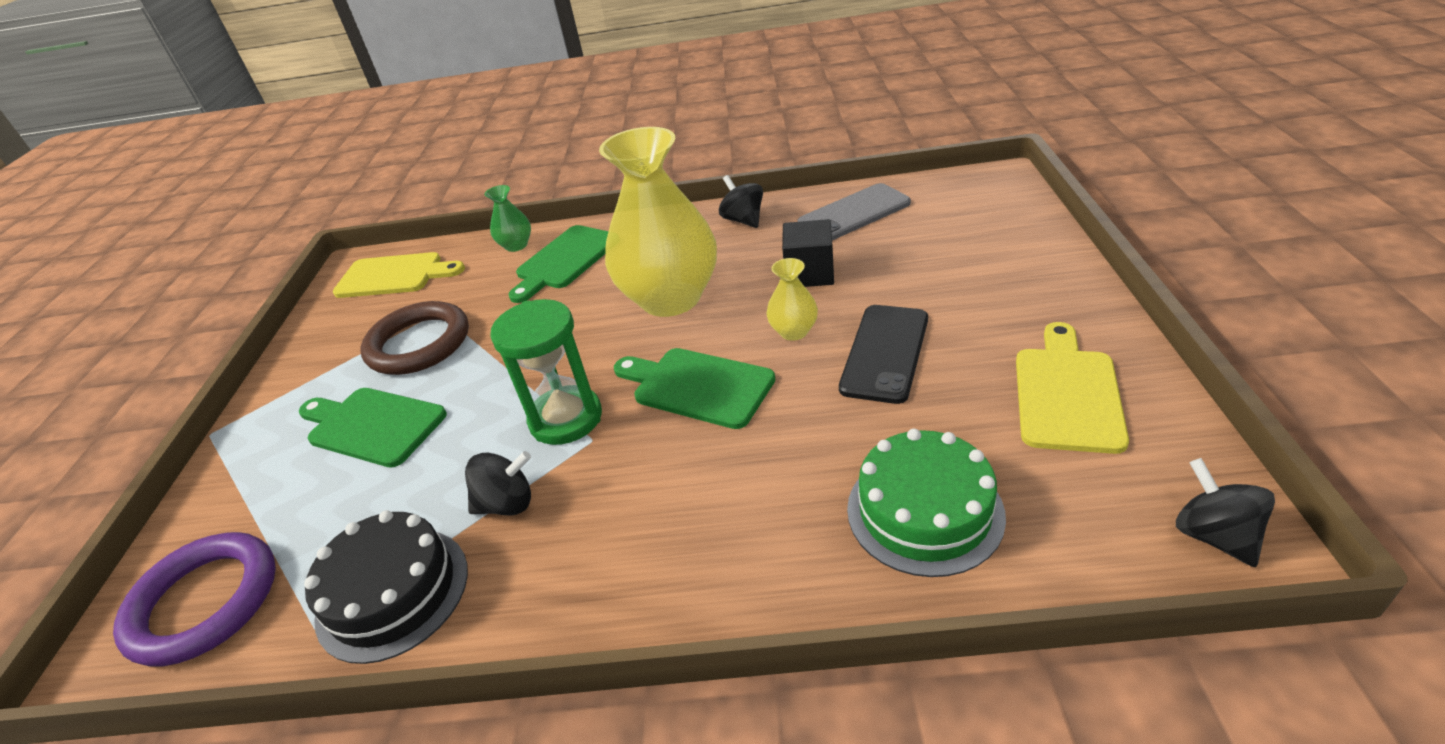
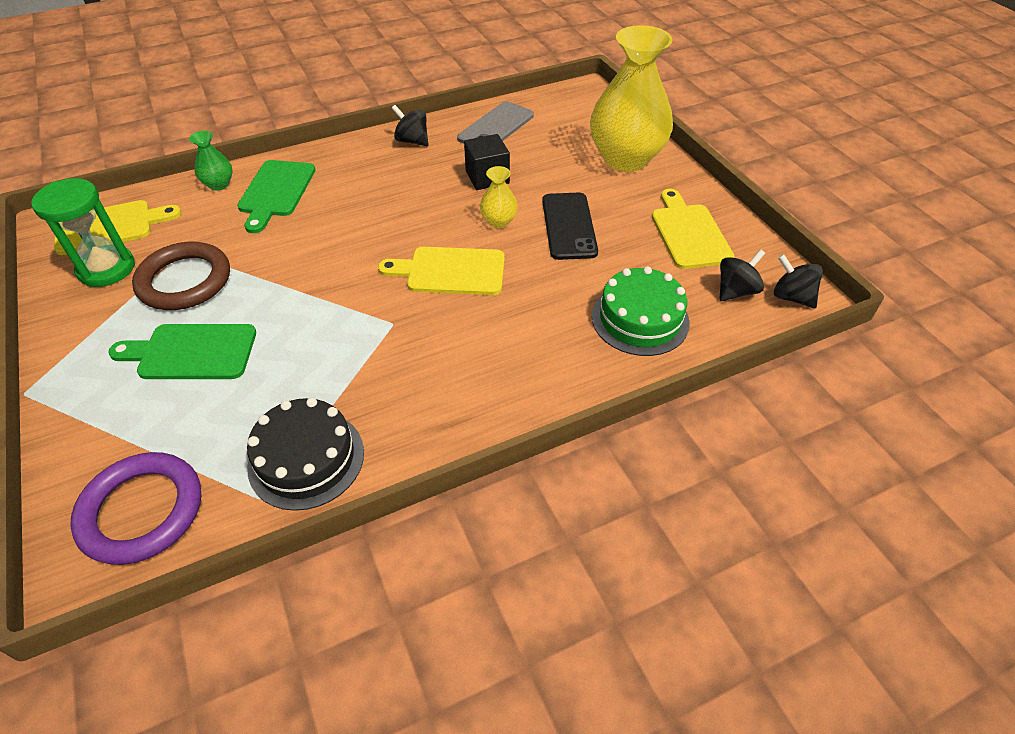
camera: 30 degrees left, 10 degrees up
black spinning top [465,451,531,516] -> black spinning top moved to [719,249,765,301]
green hourglass [490,299,602,445] -> green hourglass moved to [31,178,135,287]
yellow vase [599,127,717,317] -> yellow vase moved to [590,25,673,172]
green cutting board [614,348,776,429] -> yellow cutting board [378,247,505,295]

